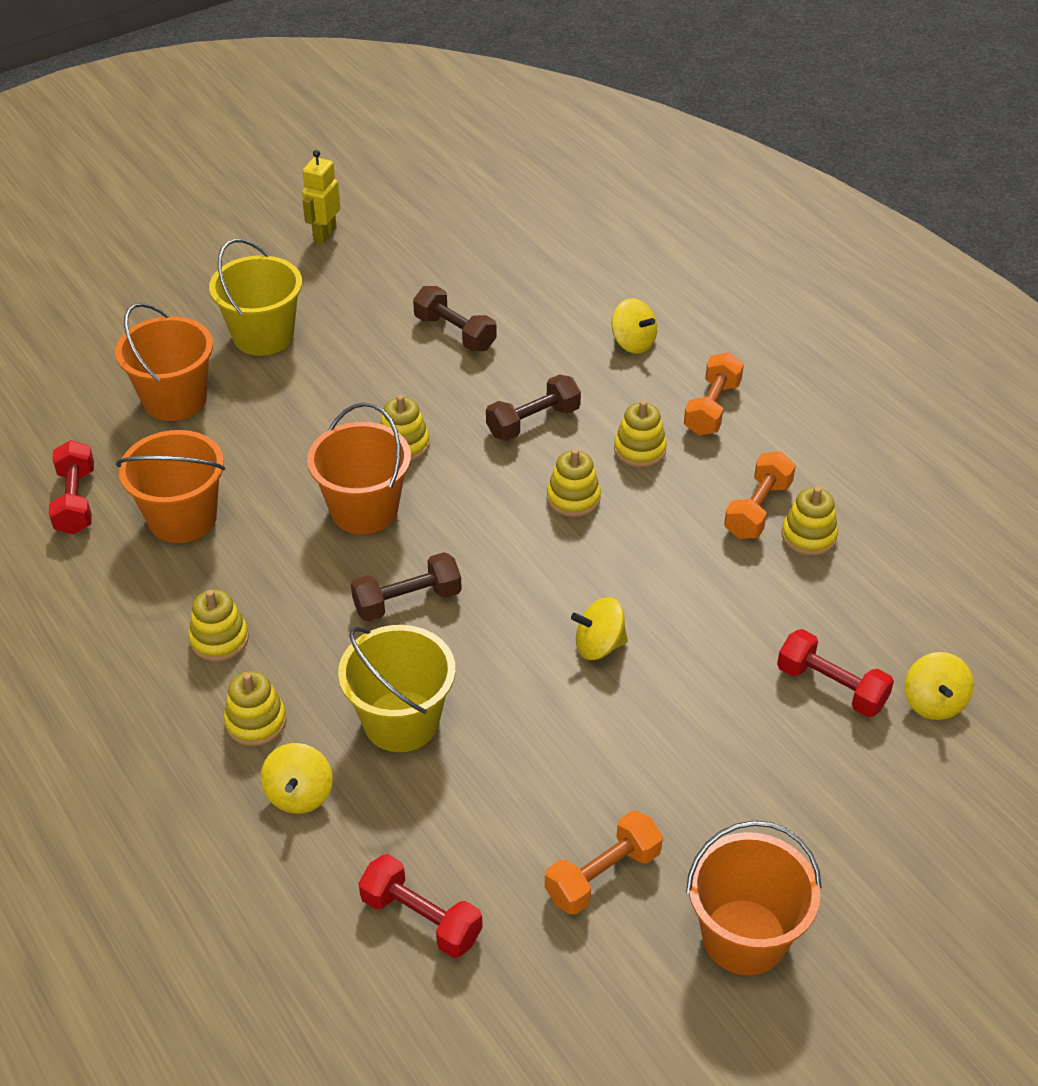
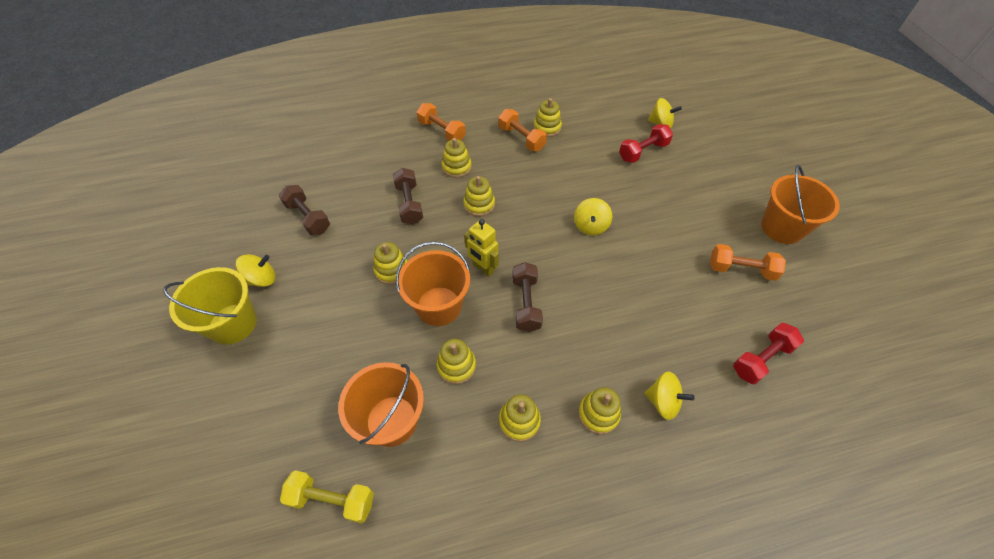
camera: 70 degrees left, 10 degrees up
red dumbbell [49,440,94,534] -> yellow dumbbell [280,470,374,523]
orange bucket [115,303,213,421] -> none
yellow robot [302,150,340,244] -> yellow robot moved to [464,219,499,277]
yellow bucket [338,625,456,752] -> none
brown dumbbell [413,286,497,352] -> brown dumbbell turned 75 degrees clockwise [279,185,330,235]
orange dumbbell [545,810,663,915] -> orange dumbbell turned 60 degrees counterclockwise [710,244,786,281]
yellow spinning top [612,298,657,354] -> yellow spinning top moved to [235,254,276,287]
none -> yellow stacking toy [437,339,476,384]

